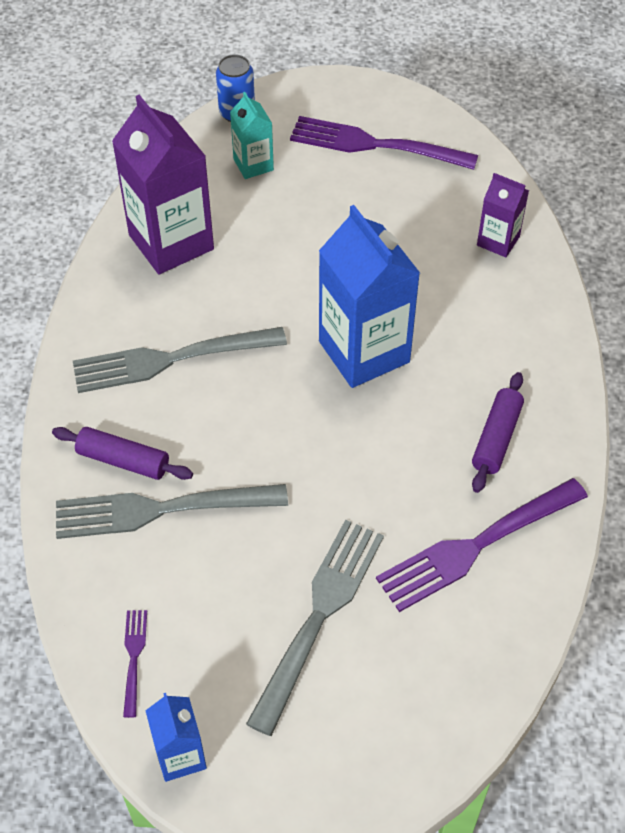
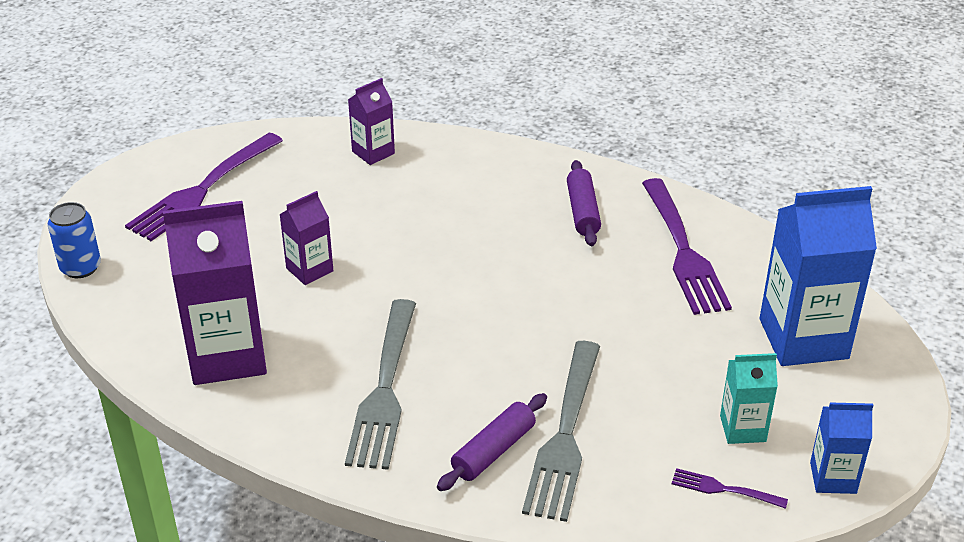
camera: 70 degrees left, 15 degrees down
turquoise carton [230,92,274,179] -> turquoise carton moved to [720,353,778,444]
grey fork [246,520,384,736] -> none
blue carton [319,205,420,388] -> blue carton moved to [760,186,877,366]
purple rolling pin [472,372,524,493] -> purple rolling pin turned 45 degrees clockwise [567,160,601,246]
none -> purple carton [279,191,333,285]

